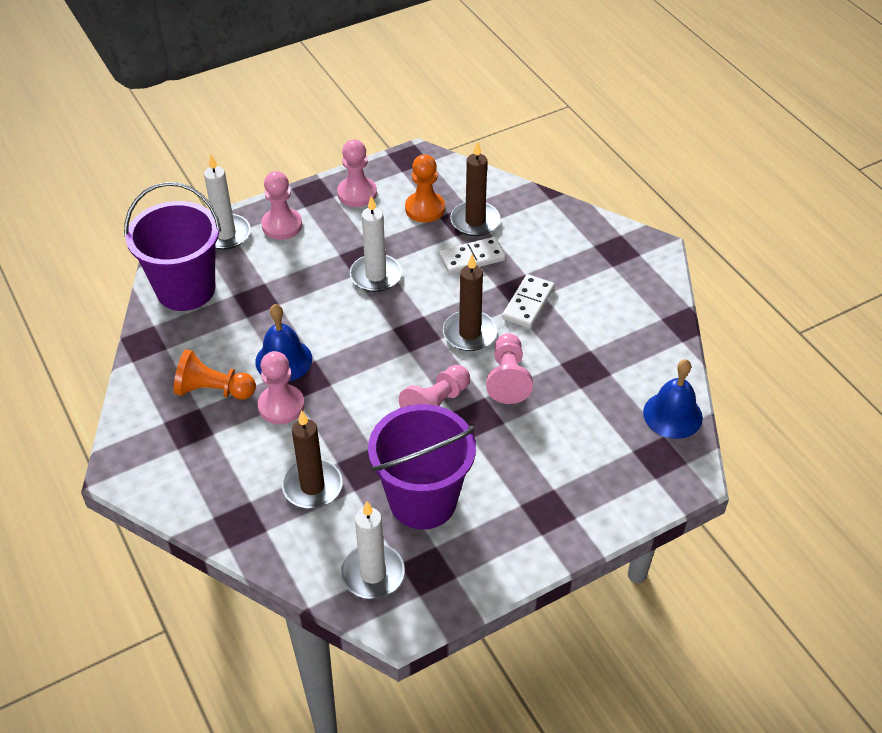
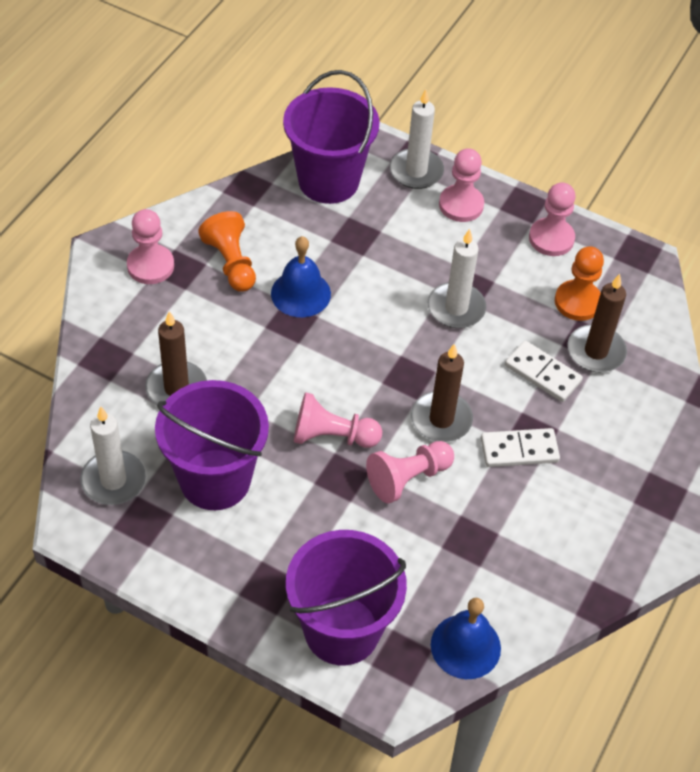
camera: 55 degrees right, 5 degrees up
pink pawn [258,351,305,425] -> pink pawn moved to [127,209,174,284]
none -> purple bucket [286,530,407,666]

